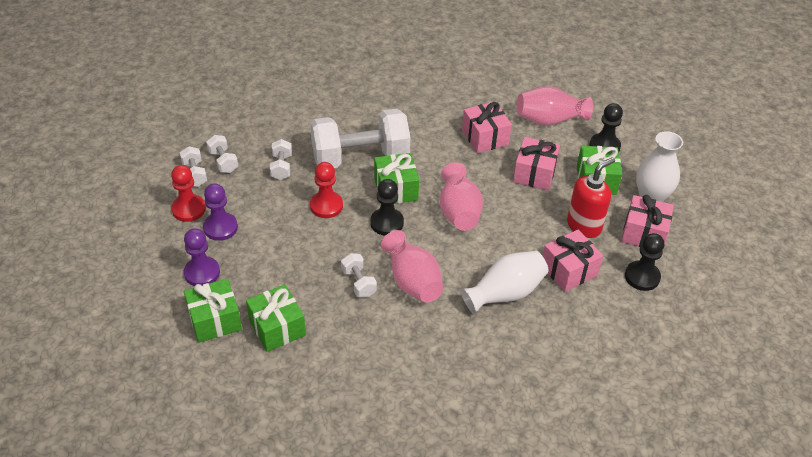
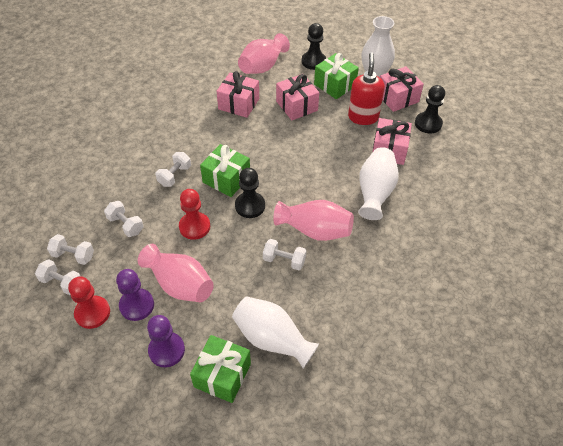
camera: 45 degrees left, 5 degrees up
green gift [246,284,306,352] -> white vase [232,296,319,369]
white dumbbell [310,108,410,168] -> white dumbbell [156,152,191,187], size x0.42
pink vase [440,162,483,231] -> pink vase moved to [138,244,214,302]

